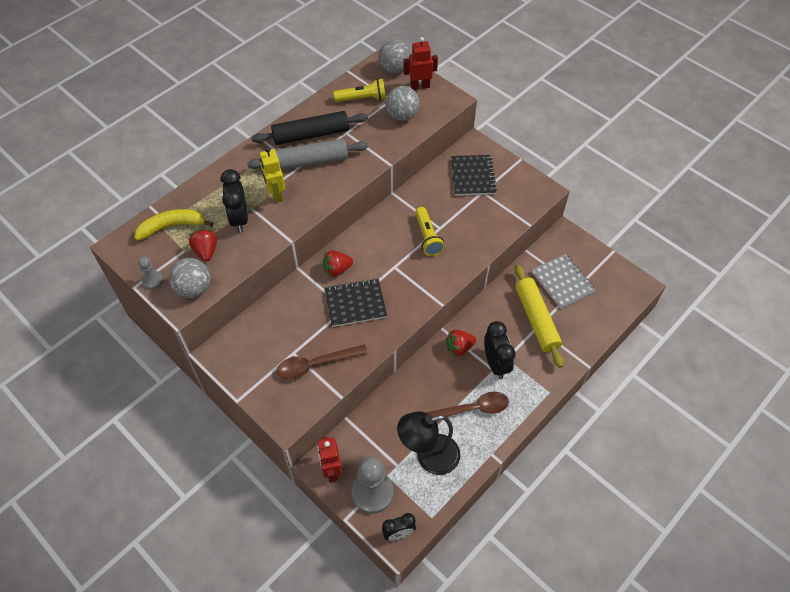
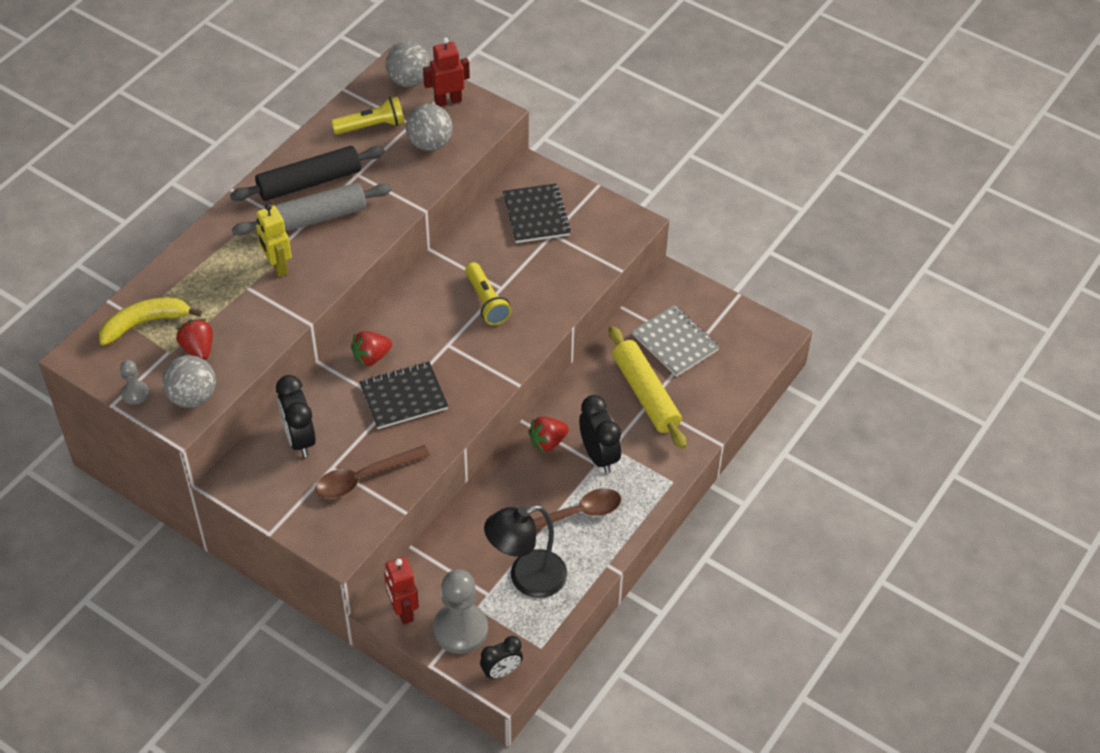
camera: 10 degrees left, 5 degrees down
black clock [221,169,248,232] -> black clock moved to [276,375,316,457]

